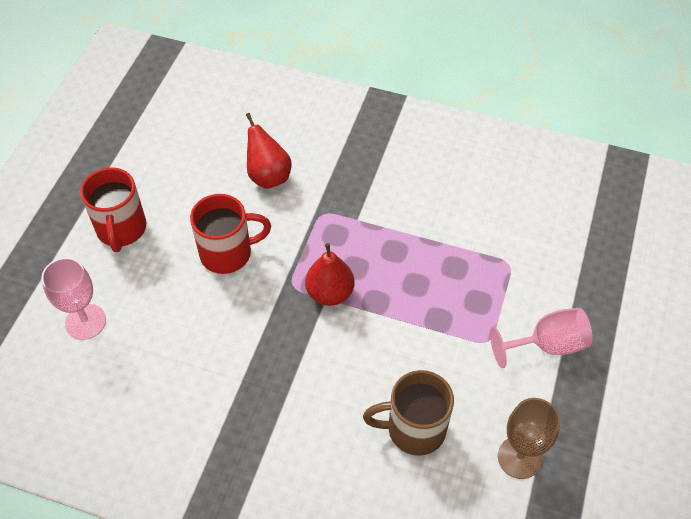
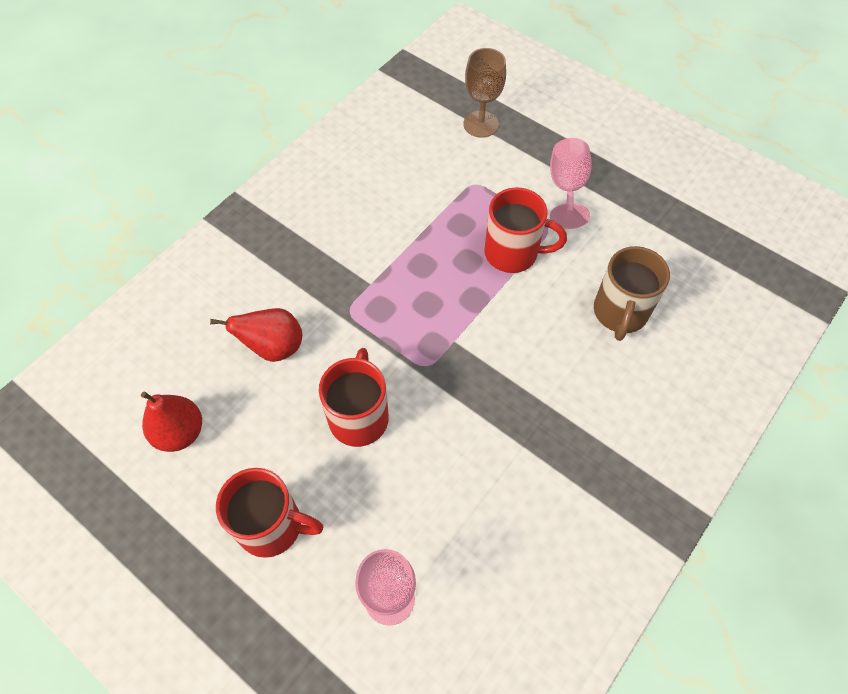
camera: 70 degrees left, 5 degrees up
red pear [305,243,355,306] -> red pear moved to [141,391,202,452]
brown goblet [498,398,560,479] -> brown goblet moved to [463,48,506,138]
none -> red mug [484,187,567,273]

